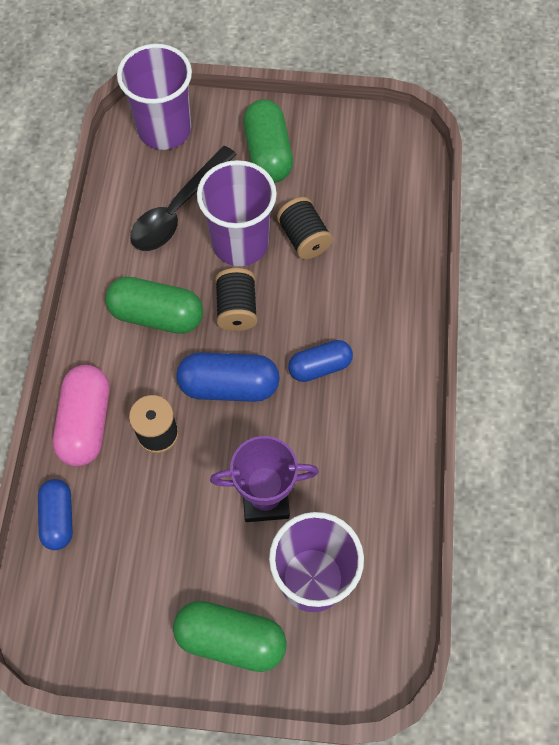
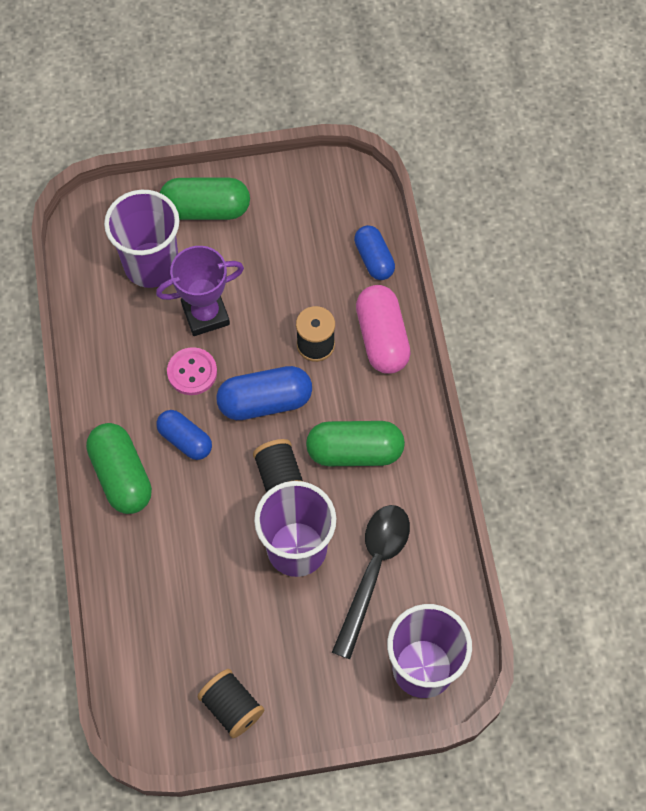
camera: 165 degrees right, 0 degrees up
green capsule [243,99,293,183] -> green capsule moved to [86,423,152,514]
black spool [277,197,333,259] -> black spool moved to [197,669,264,738]
blue capsule [288,340,353,382] -> blue capsule turned 75 degrees clockwise [156,410,212,460]
none -> pink button [167,347,217,395]

